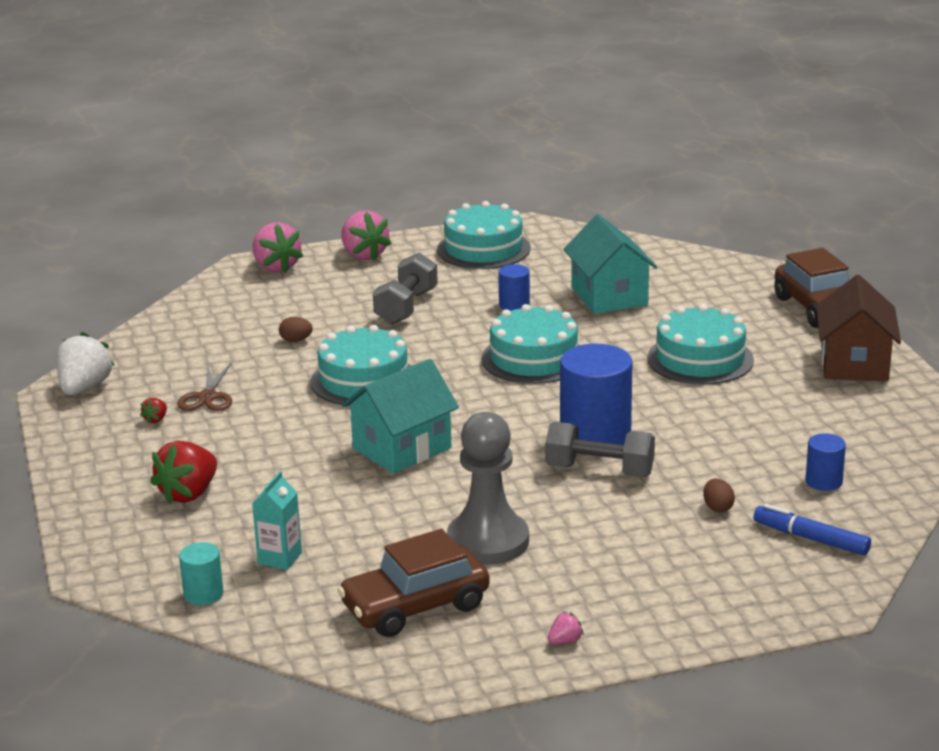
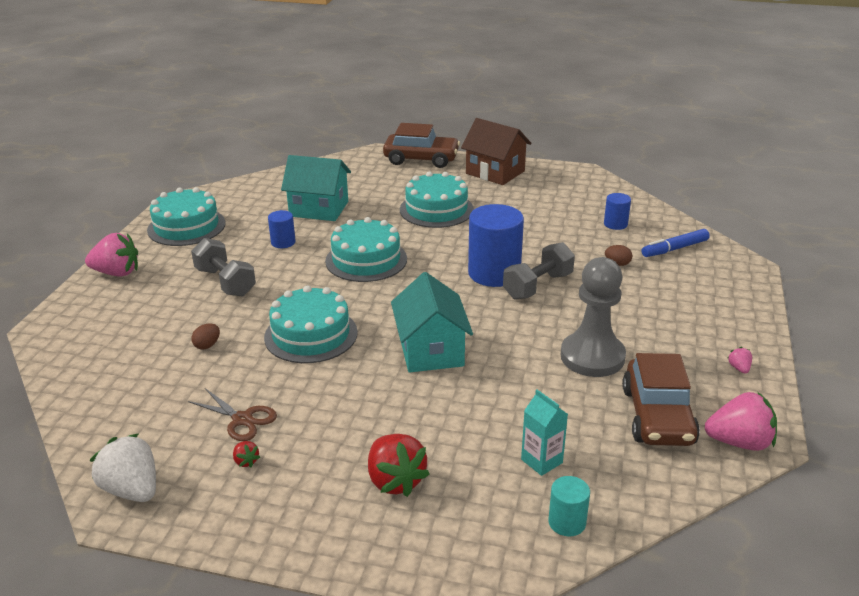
camera: 60 degrees left, 5 degrees up
pink strawberry [253,222,303,273] -> pink strawberry moved to [705,392,777,451]

